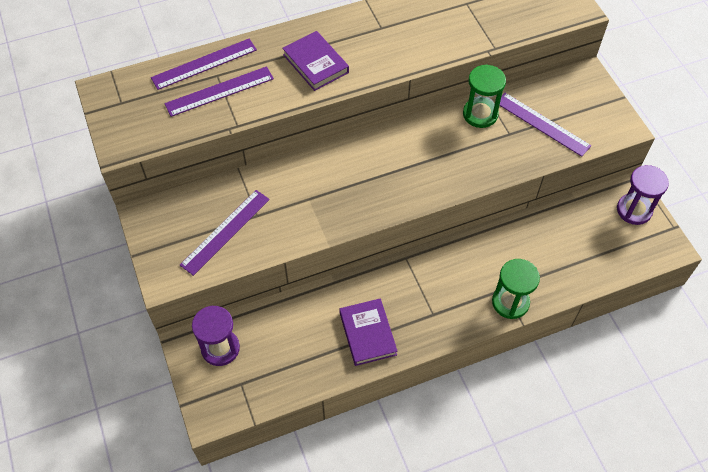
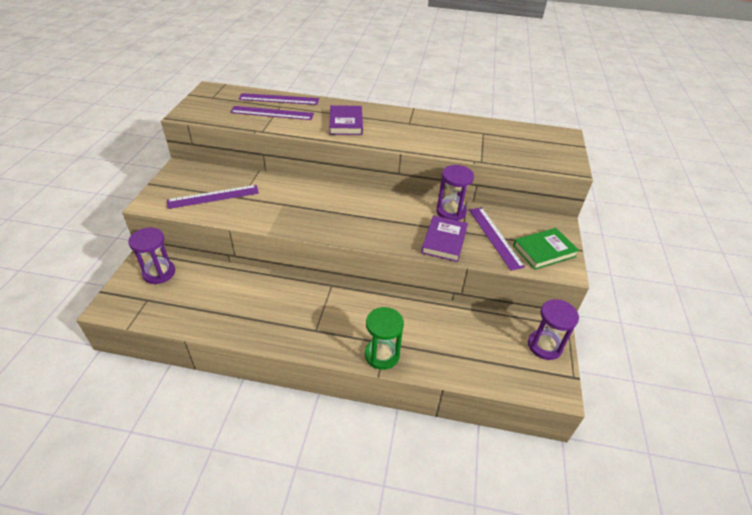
camera: 30 degrees right, 15 degrees down
purple book [339,298,398,366] -> purple book moved to [421,216,468,262]
green hourglass [463,65,506,128] -> purple hourglass [436,165,474,221]
none -> green book [513,228,579,270]

